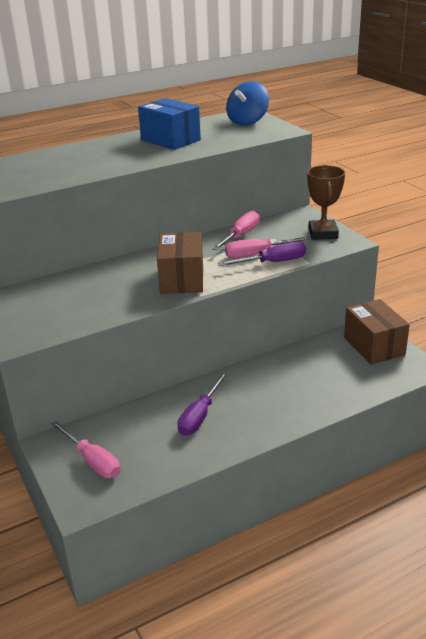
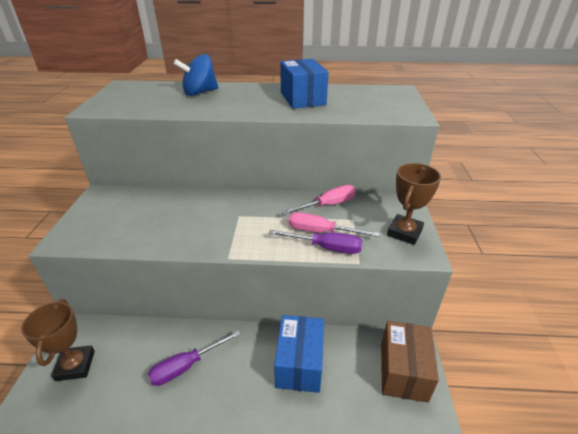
camera: 30 degrees right, 5 degrees up
pink screwdriver [51,421,121,478] -> brown trophy [21,299,95,381]
brown box [157,232,203,294] -> none
blue spinning top [226,81,269,126] -> blue spinning top moved to [174,54,218,96]
none -> blue box [274,315,324,393]

